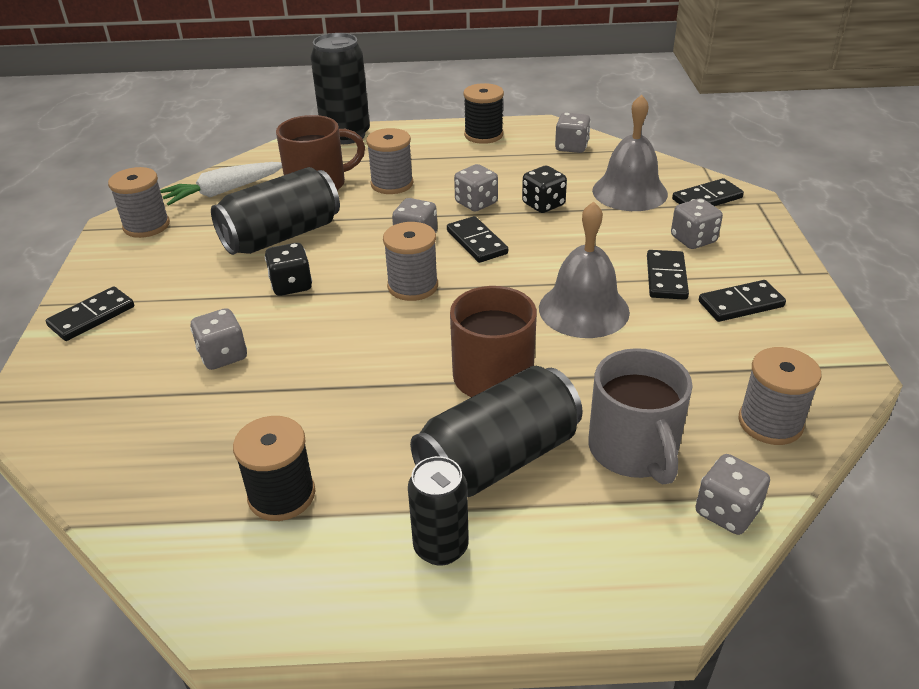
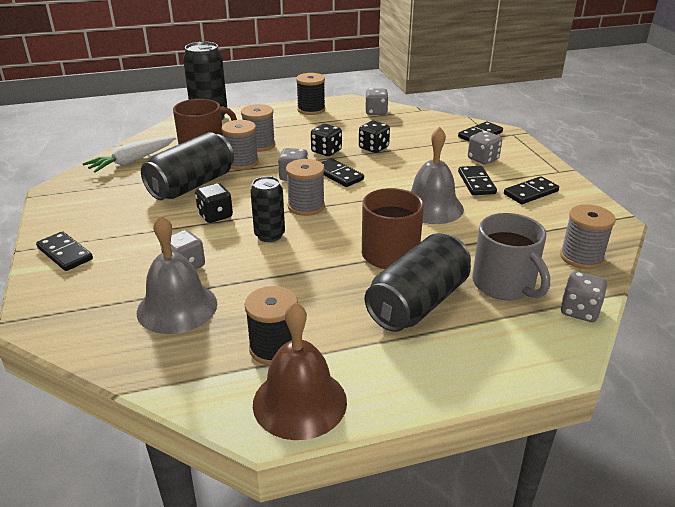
camera: 15 degrees left, 5 degrees down
black domino [46,286,134,341] -> black domino turned 75 degrees counterclockwise [36,231,93,271]
grey spool [108,167,170,238] -> grey spool moved to [222,120,259,170]
black can [408,456,469,566] -> black can moved to [250,176,285,242]
grey dice [454,164,498,212] -> black dice [311,124,342,156]
grey bell [592,94,668,211] -> grey bell moved to [137,215,217,334]
none -> brown bell [253,302,347,440]

